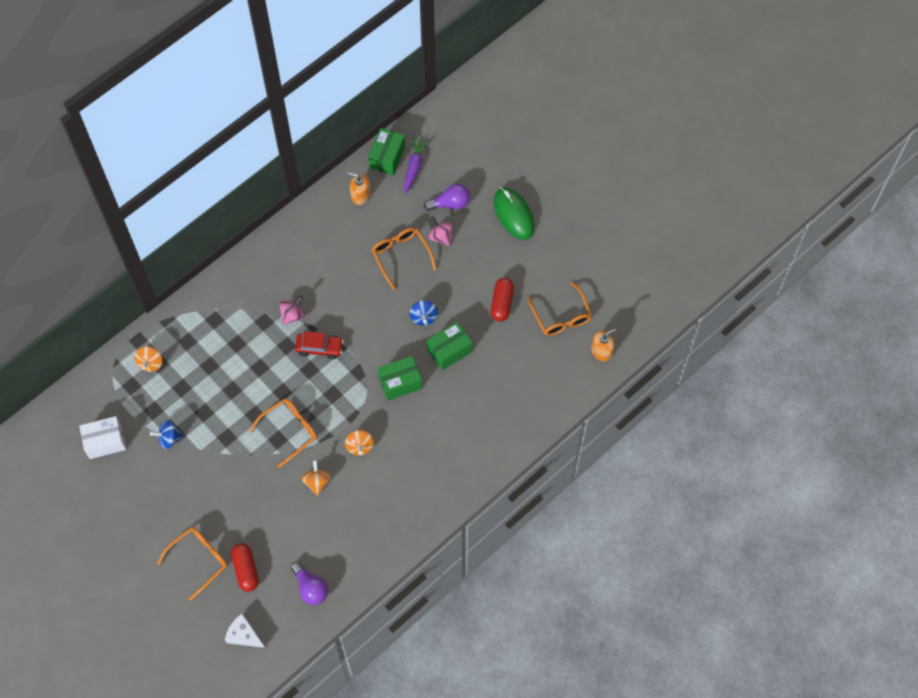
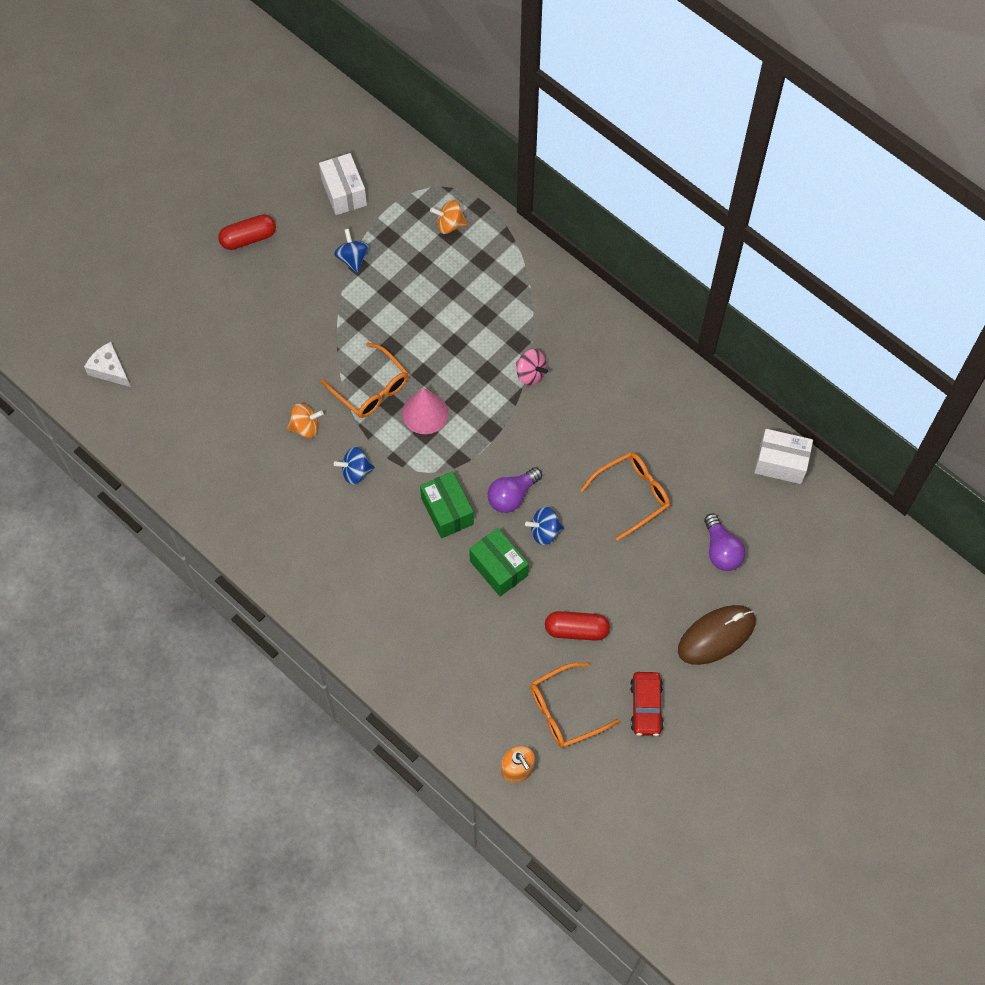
camera: 85 degrees right, 0 degrees up
orange glasses [157,527,228,601] -> none
white cheese [225,614,265,648] -> white cheese turned 75 degrees counterclockwise [84,342,131,387]
red capsule [231,543,259,592] -> red capsule moved to [218,214,276,250]
purple light bulb [291,562,328,605] -> purple light bulb moved to [488,467,542,513]
red car [295,331,344,359] -> red car moved to [630,672,664,736]
orange spinning top [345,430,374,455] -> blue spinning top [334,447,375,485]
orange soap dispenser [347,172,371,205] -> none
green box [368,128,405,175] -> white box [754,429,813,484]
purple carrot [404,137,429,194] -> none
pink spinning top [428,216,453,246] -> none
green mouse [494,187,535,240] -> brown mouse [678,605,756,665]
none -> pink cone [402,388,448,434]

